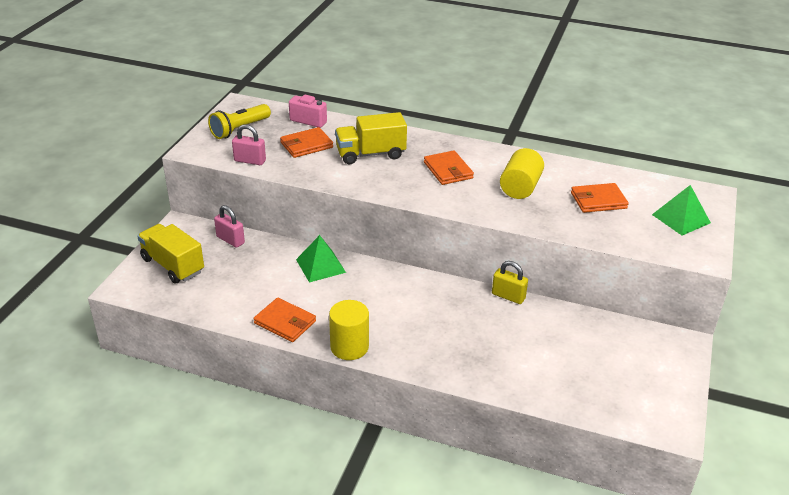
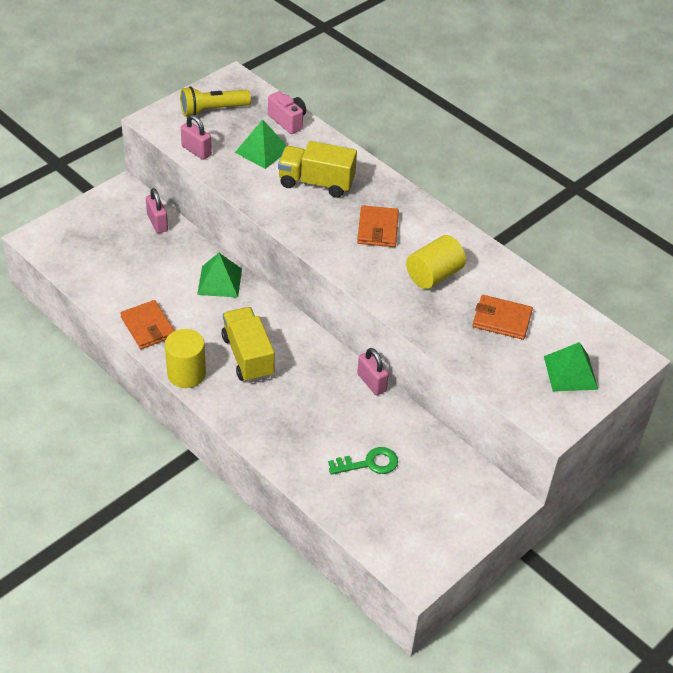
camera: 25 degrees right, 10 degrees up
yellow truck [137,224,204,283] -> yellow truck moved to [222,307,275,383]
orange wallet [280,127,333,158] -> green pyramid [235,119,287,169]
yellow padlock [492,261,528,304] -> pink padlock [357,348,389,395]
none -> green key [328,447,398,475]

